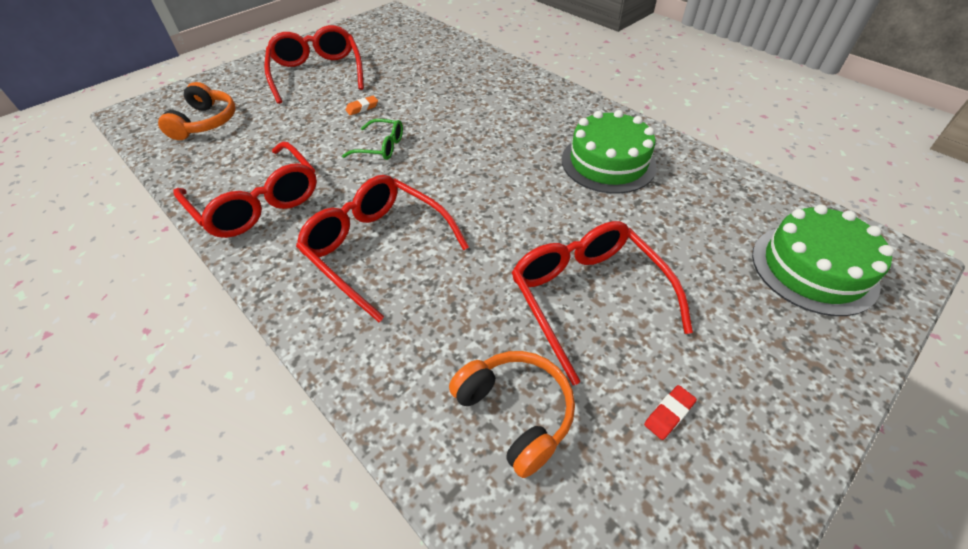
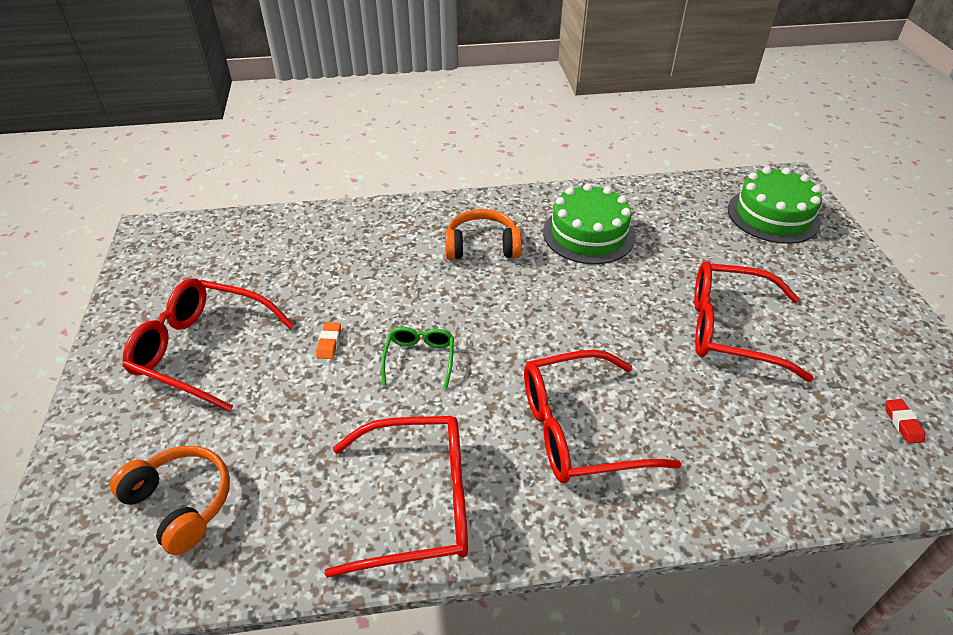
camera: 55 degrees left, 5 degrees down
green glasses [342,119,403,160] -> green glasses turned 45 degrees counterclockwise [381,327,454,390]
orange headphones [449,351,575,478] -> orange headphones moved to [445,209,522,260]
red eraser [644,385,697,440] -> red eraser moved to [885,399,925,444]

